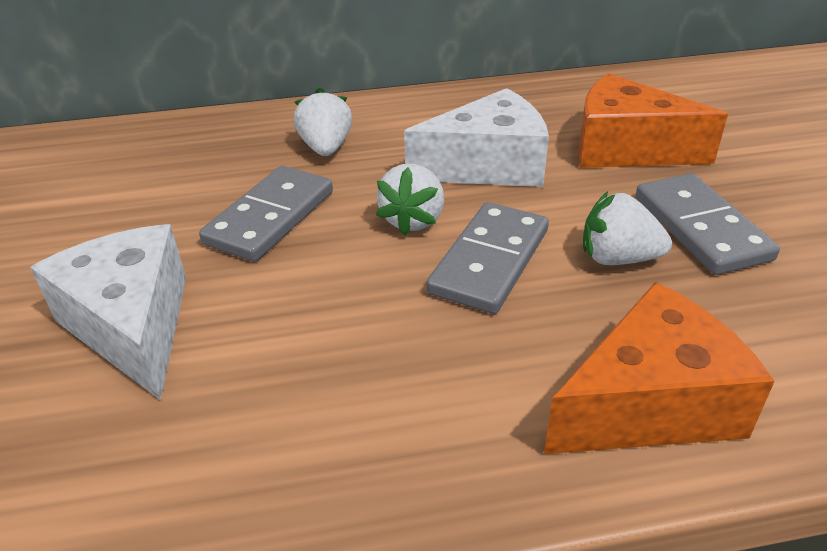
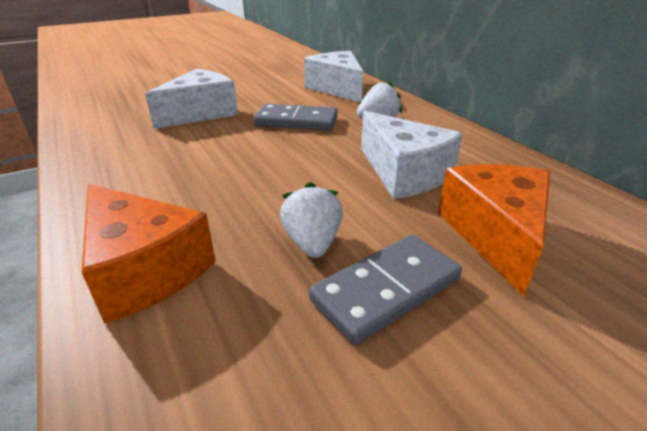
camera: 70 degrees right, 5 degrees down
white strawberry [376,164,444,236] -> none
grey domino [427,202,549,314] -> none
none -> white cheese [304,51,363,103]

